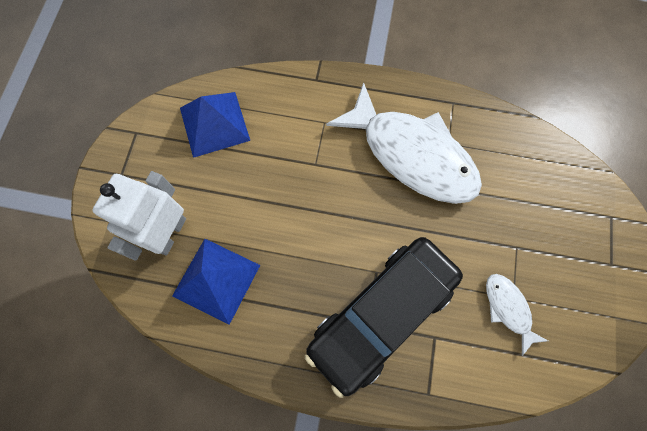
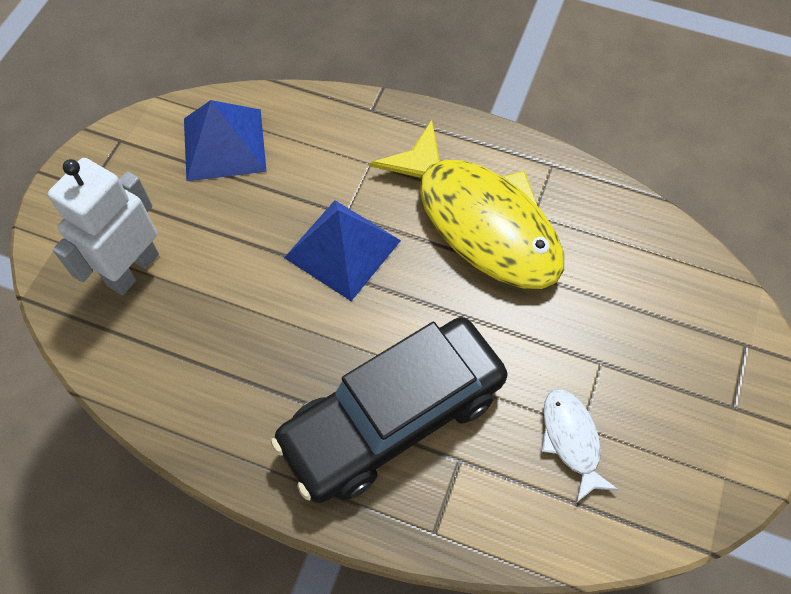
camera: 10 degrees right, 10 degrees down
blue pyramid [172,239,260,325] -> blue pyramid moved to [284,200,401,301]
white fish [326,82,482,204] -> yellow fish [370,120,564,289]

